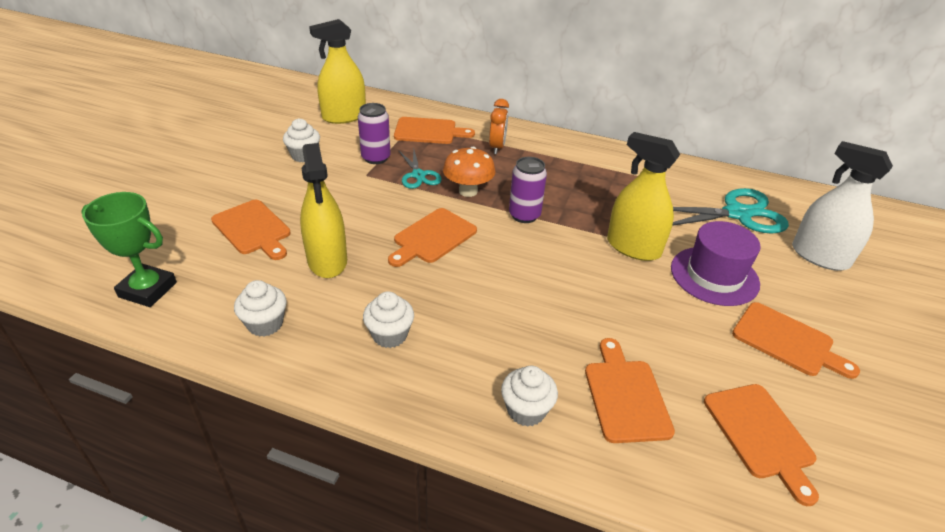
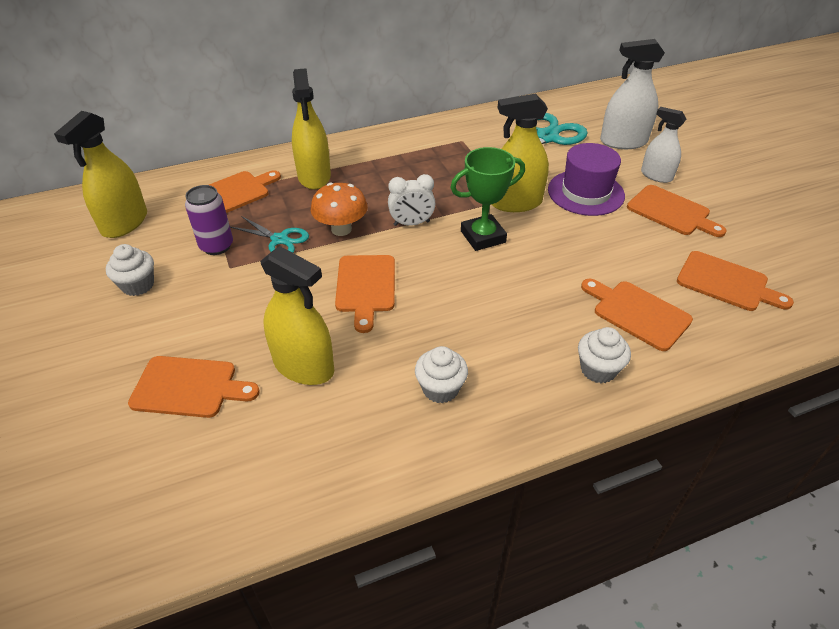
camera: 40 degrees left, 5 degrees up
green trophy [81,192,177,307] -> green trophy moved to [450,147,525,251]
white cupcake [234,280,287,337] -> none
orange clock [489,99,509,154] -> yellow spray bottle [292,68,331,190]
purple can [509,157,547,223] -> white clock [388,174,435,226]
orange cutting board [732,302,860,379] -> orange cutting board turned 45 degrees clockwise [627,185,727,237]
none -> white spray bottle [641,107,686,183]

